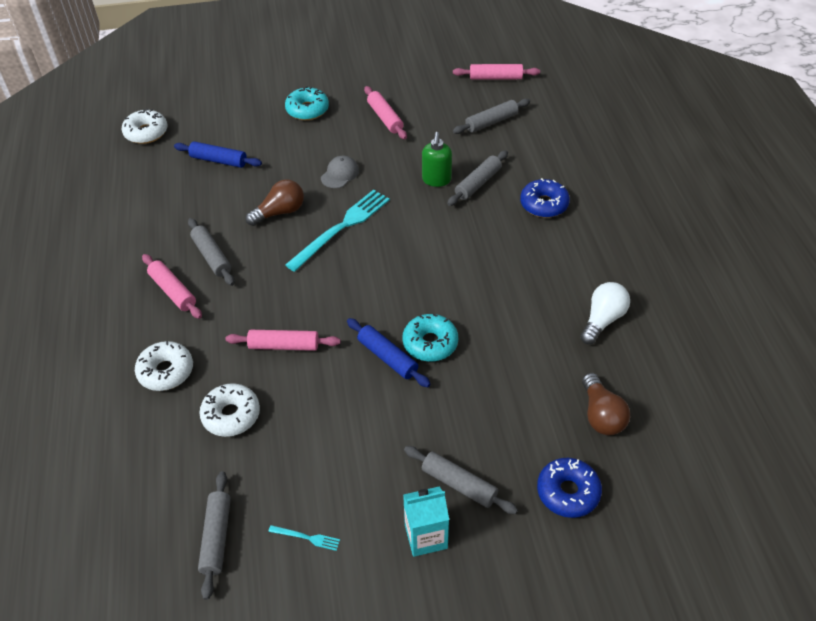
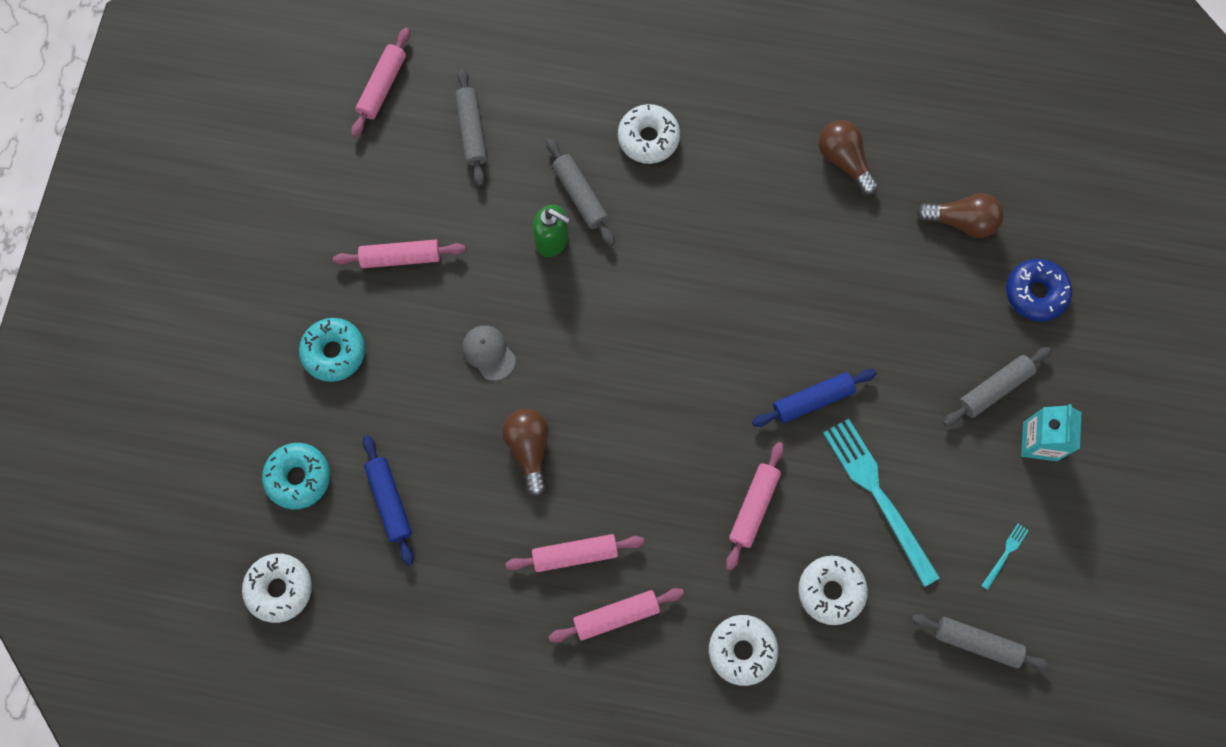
camera: 70 degrees left, 25 degrees up
blue rolling pin [174,141,262,168] -> blue rolling pin turned 60 degrees counterclockwise [363,435,414,566]
grey rolling pin [188,218,235,286] -> pink rolling pin [505,534,644,572]
turquoise fork [285,189,390,272] -> turquoise fork moved to [823,419,940,587]
turquoise donut [402,314,458,362] -> turquoise donut moved to [262,443,330,510]
blue donut [520,178,570,218] -> white donut [618,104,680,164]
white light bulb [580,282,630,344] -> brown light bulb [819,120,879,195]

